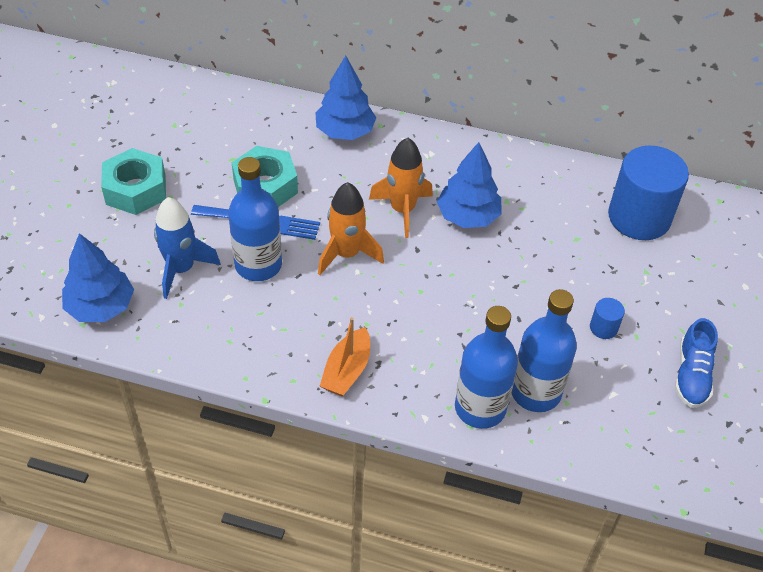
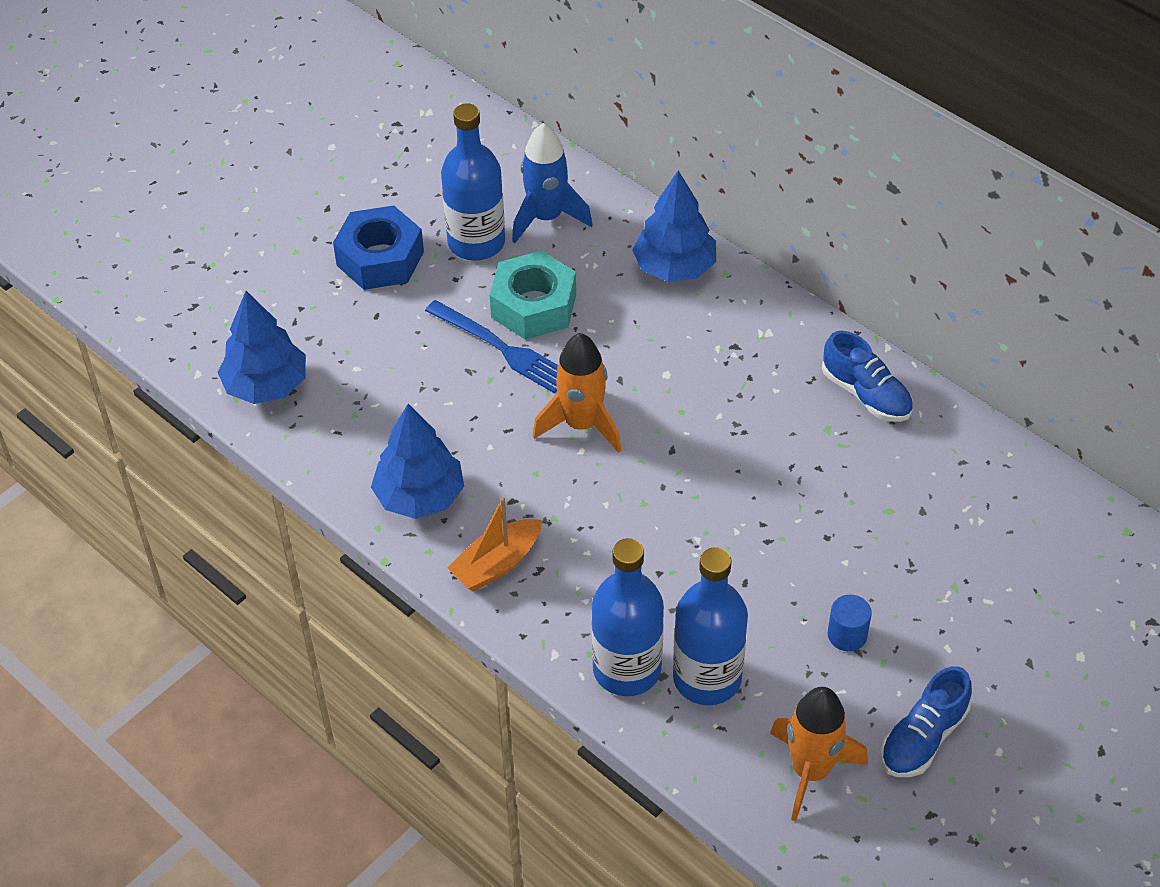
camera: 30 degrees right, 0 degrees up
turquoise nut [101,148,166,215] -> blue nut [333,205,424,290]
blue rocket [154,197,221,299] -> blue rocket moved to [512,123,593,243]
blue bottle [228,157,282,281] -> blue bottle moved to [441,103,505,260]
orange rocket [369,138,433,238] -> orange rocket moved to [770,687,868,821]
blue tree [437,142,502,228] -> blue tree moved to [371,404,464,519]
blue cylinder [608,146,689,240] -> none
none -> blue shoe [822,331,913,422]

